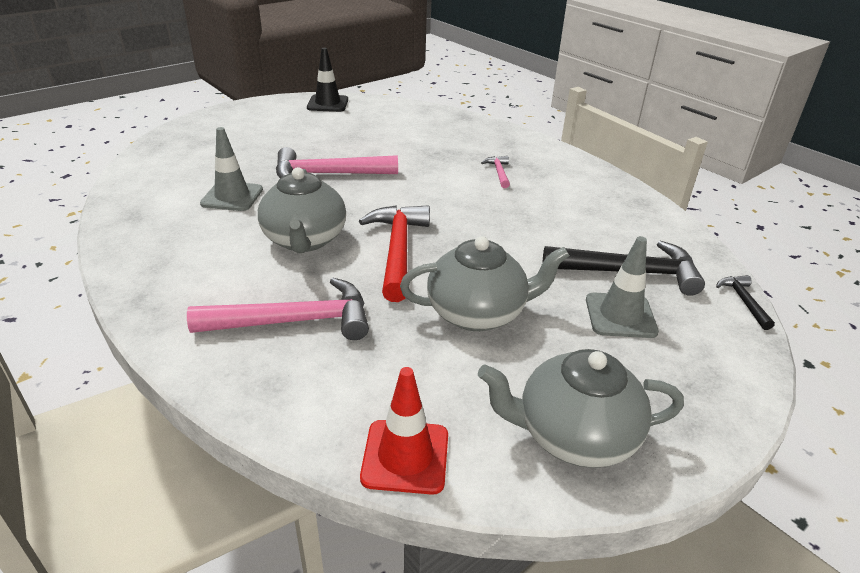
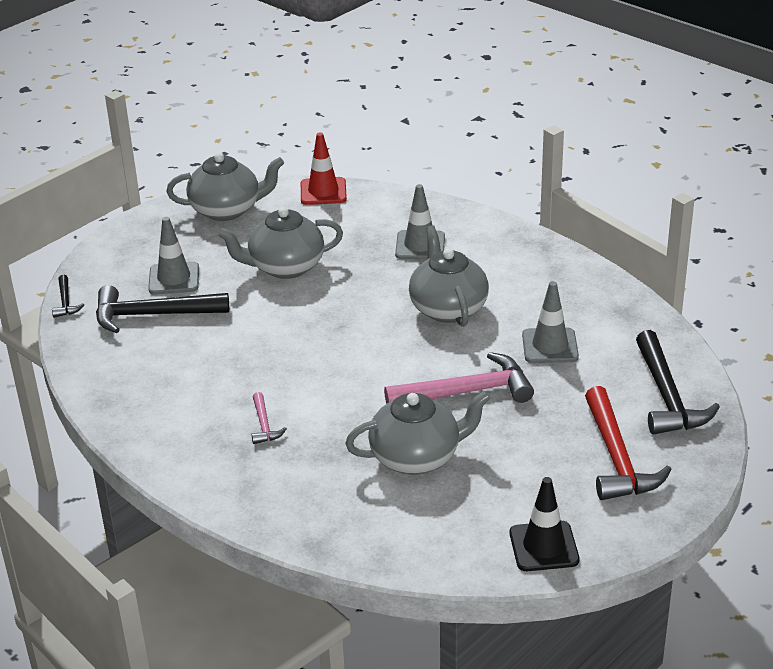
camera: 175 degrees right, 0 degrees up
pink hammer [187,278,369,340] -> grey traffic cone [395,184,445,260]
red hammer [359,205,430,302] -> red hammer moved to [585,386,672,500]
none -> grey teapot [345,391,491,475]
none -> black hammer [636,330,720,435]

